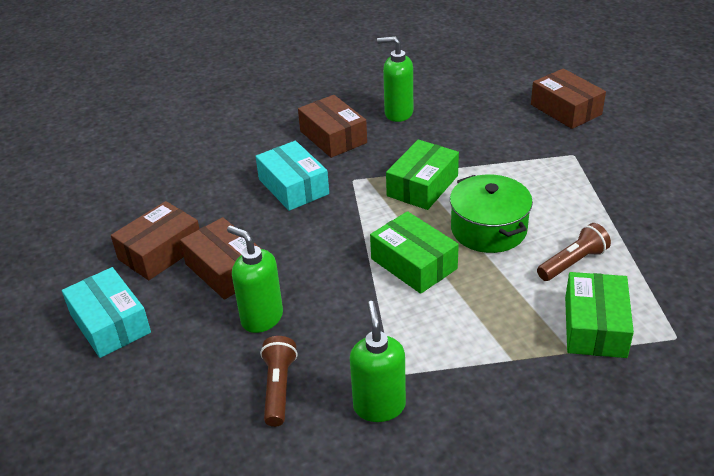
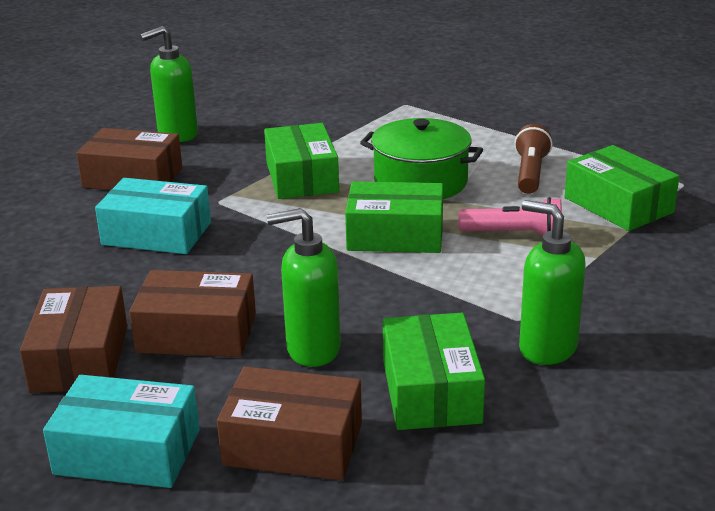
camera: 45 degrees left, 10 degrees down
brown flashlight [260,336,298,427] -> green box [383,313,485,430]
brown box [531,68,606,129] -> brown box moved to [217,366,362,480]
none -> pink flashlight [458,197,562,236]

